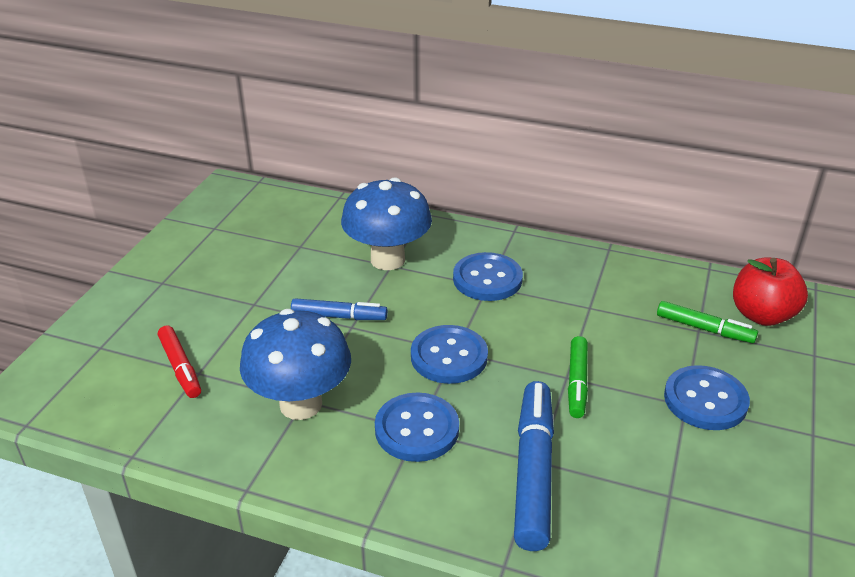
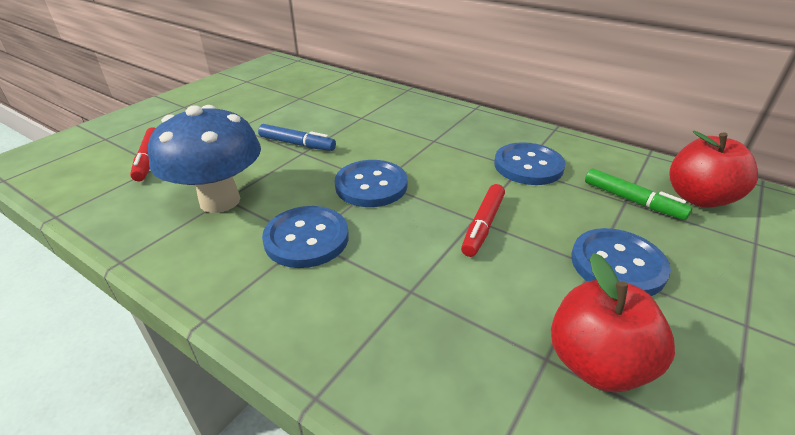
camera: 15 degrees right, 0 degrees up
blue mushroom [341,177,432,270] -> none
blue button [453,252,523,301] -> blue button moved to [494,142,566,185]
blue marker [514,381,554,551] -> none
green marker [568,336,588,418] -> red marker [461,184,505,257]
none -> red apple [551,253,675,392]

